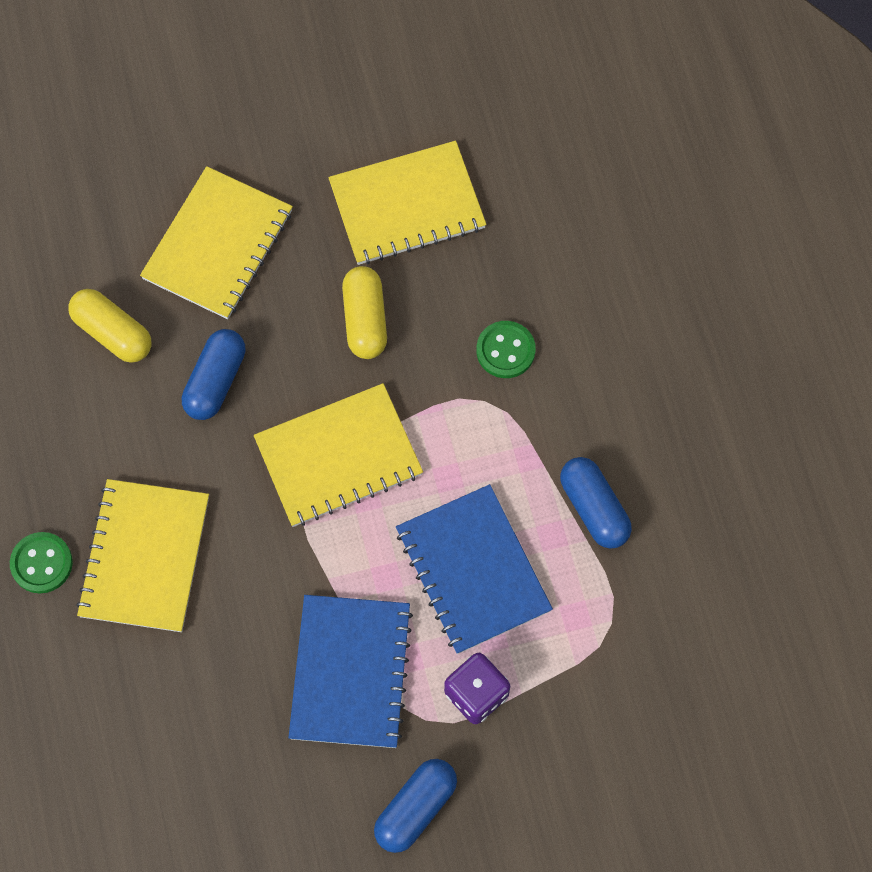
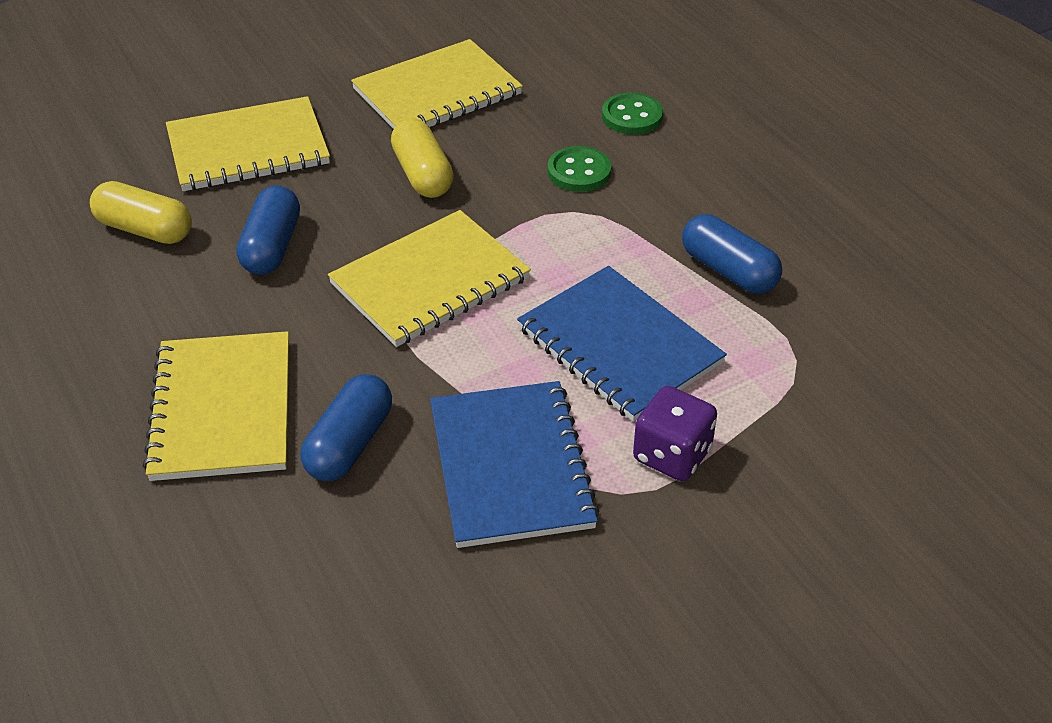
camera: 15 degrees left, 25 degrees down
green button [10,532,73,593] -> green button moved to [602,92,663,135]
yellow notebook [140,166,293,319] -> yellow notebook turned 60 degrees clockwise [166,96,330,191]
blue capsule [374,759,457,853] -> blue capsule moved to [300,374,392,481]

